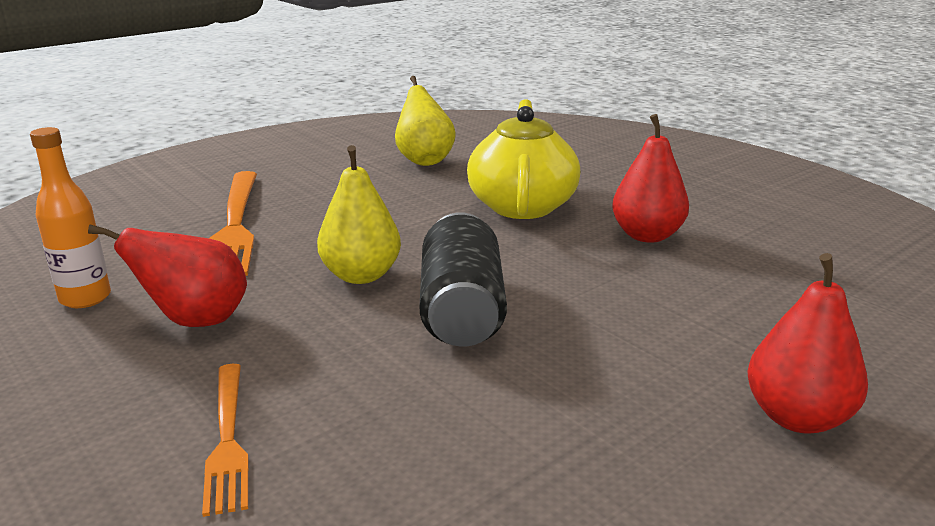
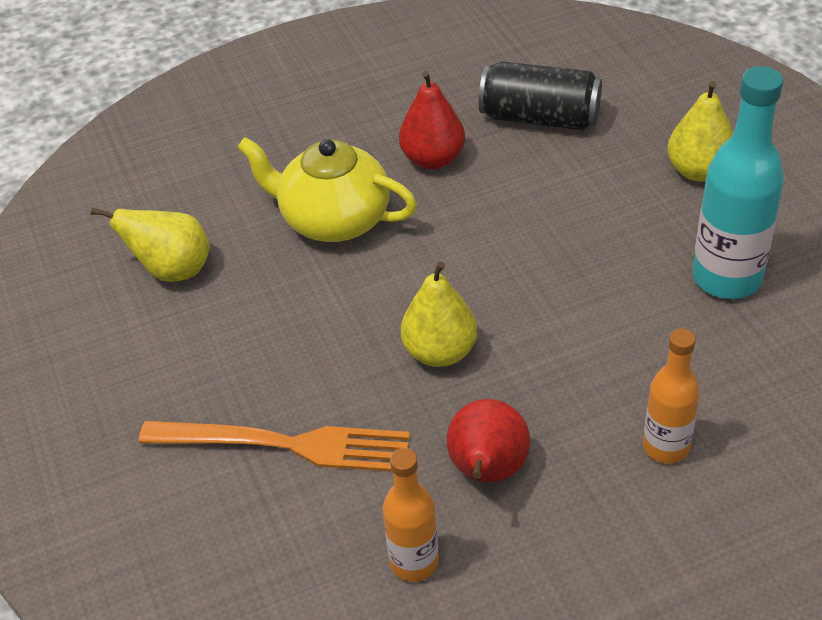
camera: 70 degrees left, 20 degrees up
orange fork [202,364,248,517] -> orange bottle [643,329,700,464]
black can [420,212,507,347] -> black can moved to [479,61,602,130]
red pear [747,253,868,434] -> yellow pear [667,81,733,181]
none -> turquoise bottle [692,66,784,299]

